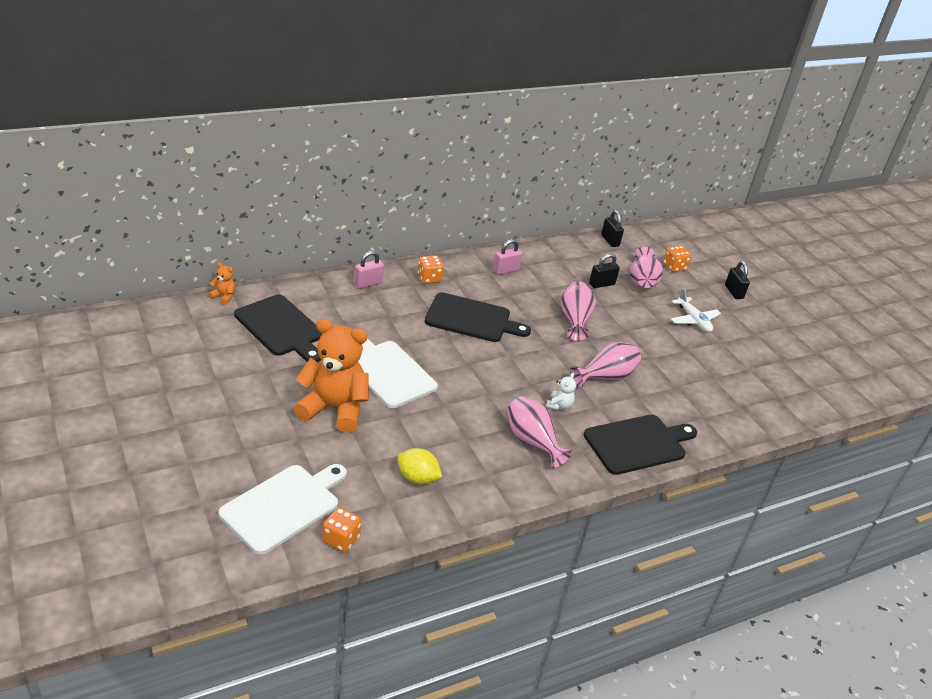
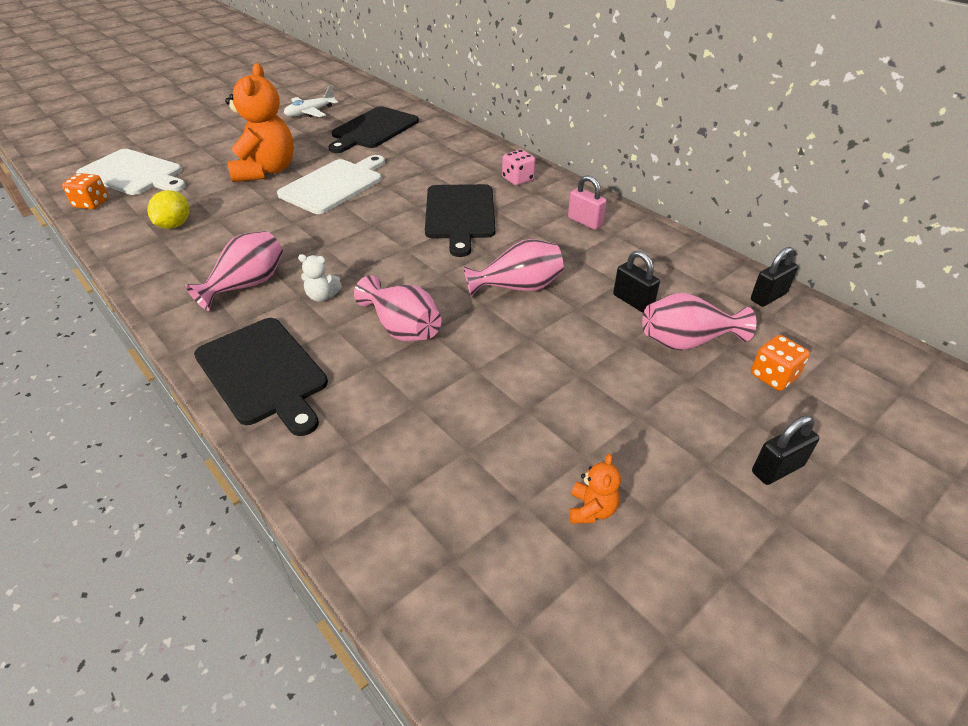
camera: 80 degrees right, 5 degrees up
orange teddy bear [208,262,235,305] -> orange teddy bear moved to [569,454,621,524]
pink padlock [354,251,384,289] -> none
orange dice [418,255,444,284] -> pink dice [502,149,535,185]
white plane [671,288,721,332] -> white plane moved to [284,85,338,117]

